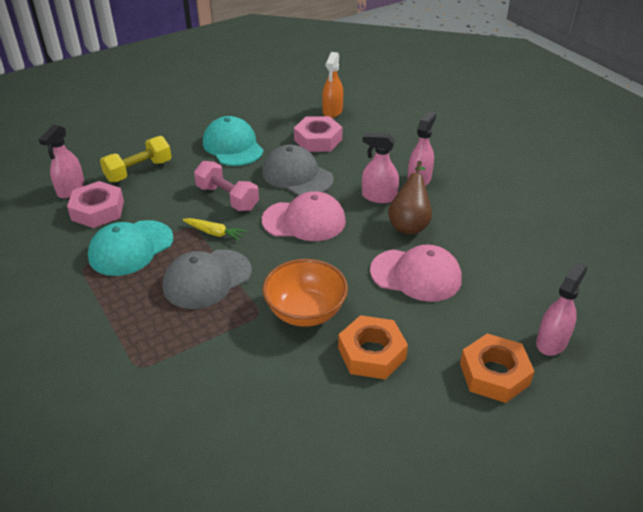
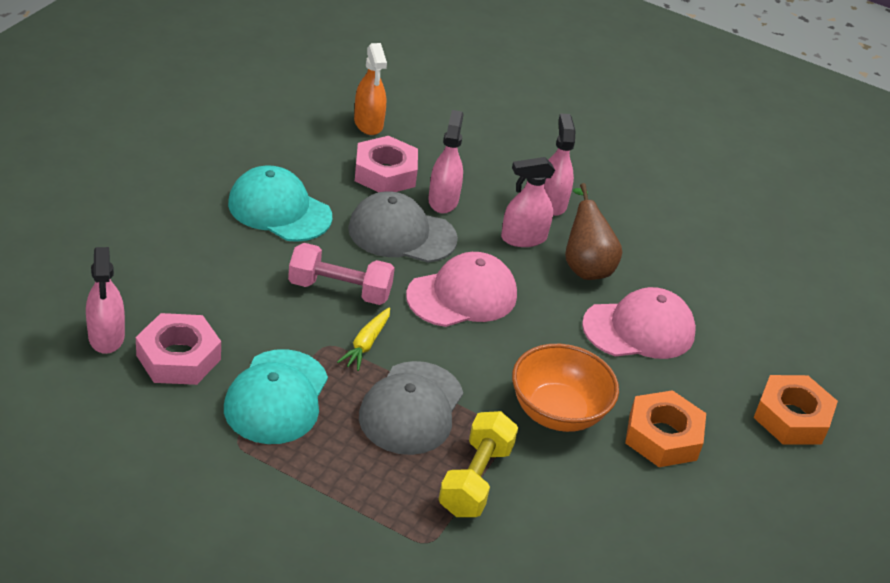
camera: 35 degrees left, 0 degrees up
yellow dumbbell [100,136,172,182] -> yellow dumbbell moved to [438,411,518,517]
yellow carrot [182,218,247,241] -> yellow carrot turned 120 degrees clockwise [337,307,390,371]
pink spray bottle [536,262,587,356] -> pink spray bottle moved to [428,110,464,213]

